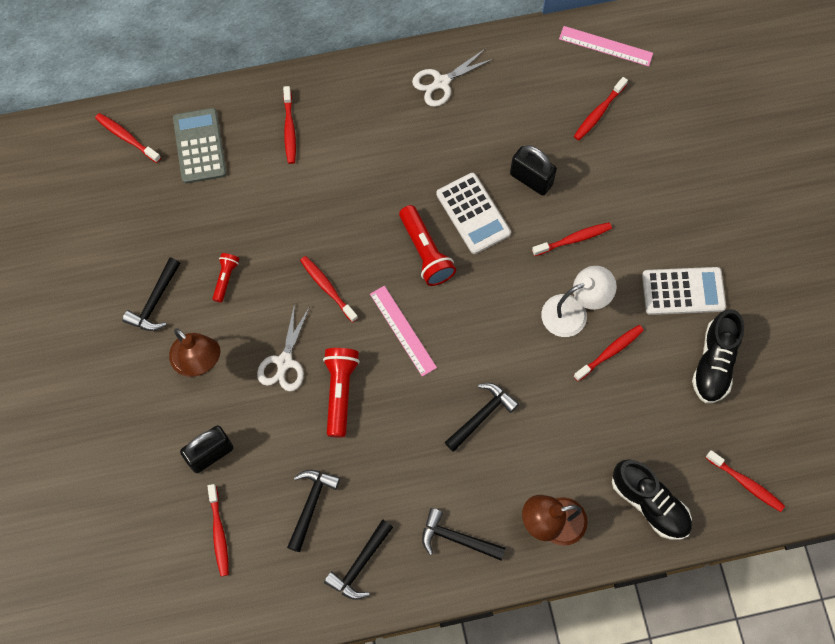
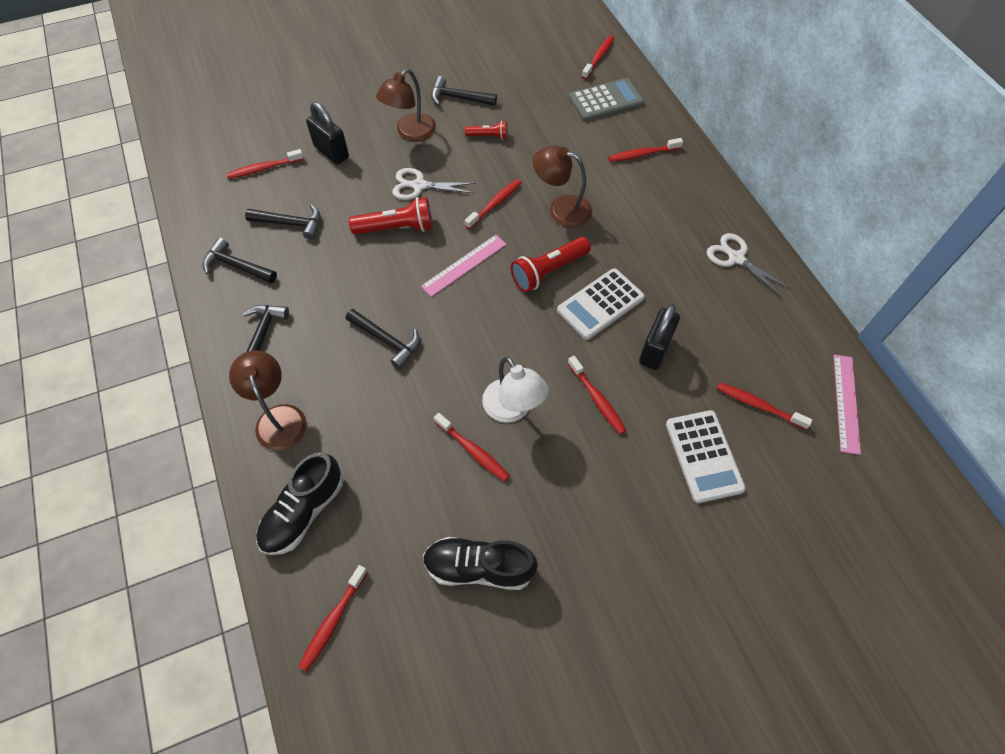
camera: 80 degrees right, 10 degrees down
white calculator [642,267,726,315] -> white calculator moved to [666,410,746,503]
none -> brown lamp [533,146,592,227]

